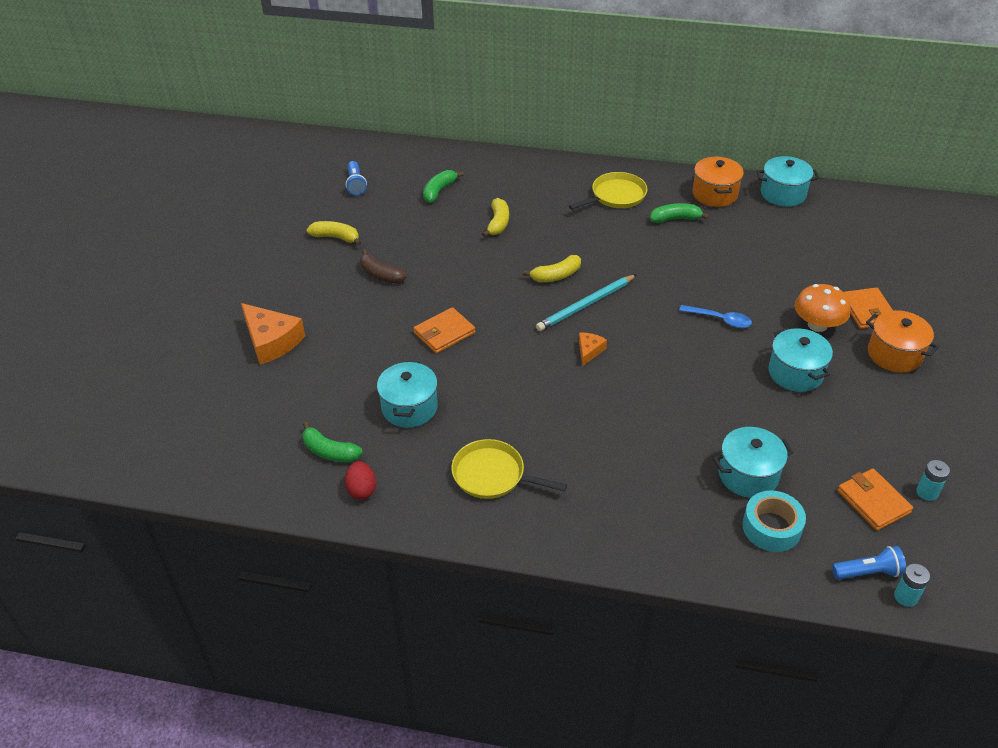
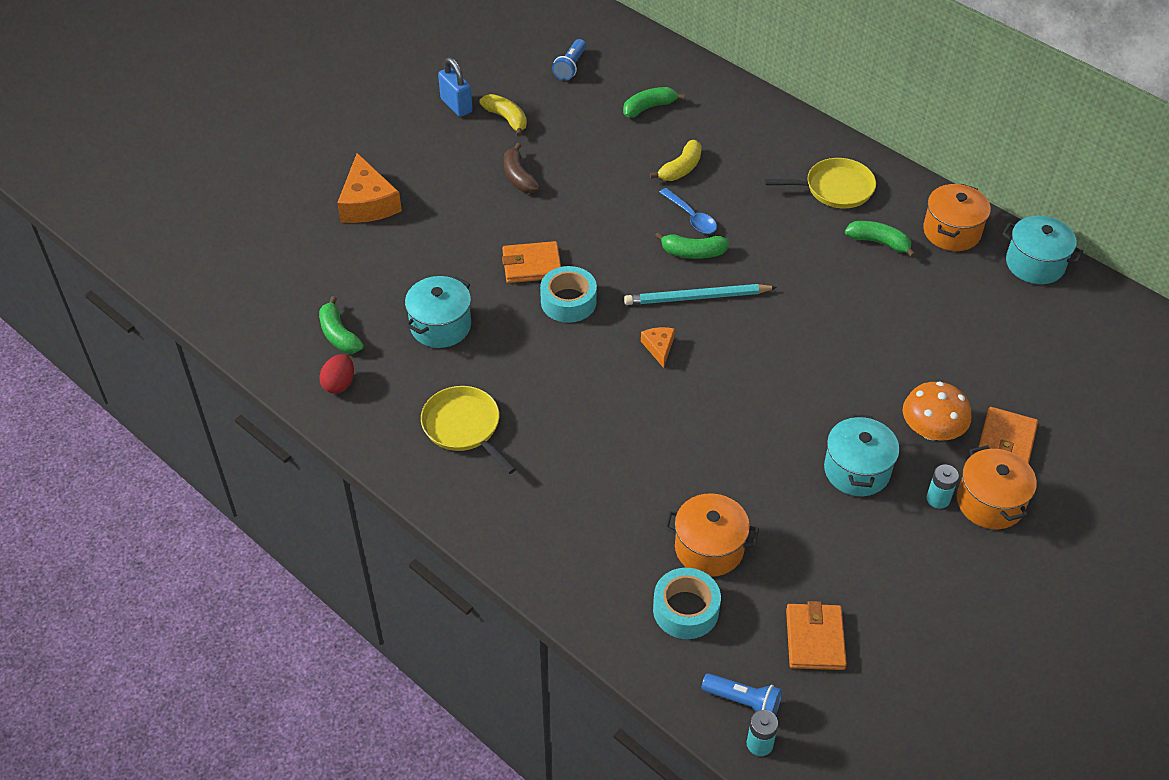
camera: 30 degrees right, 5 degrees up
yellow banana [523,255,581,282] -> green banana [655,232,729,259]
orange cheese [579,333,607,366] -> orange cheese turned 60 degrees counterclockwise [641,327,675,368]
blue spoon [679,305,752,328] -> blue spoon moved to [659,188,717,234]
turquoise pot [713,427,794,498] -> orange pot [665,493,759,577]
turquoise battery [916,460,950,501] -> turquoise battery moved to [927,465,959,509]
none -> blue padlock [438,57,473,117]
none -> turquoise tape [540,266,597,323]

